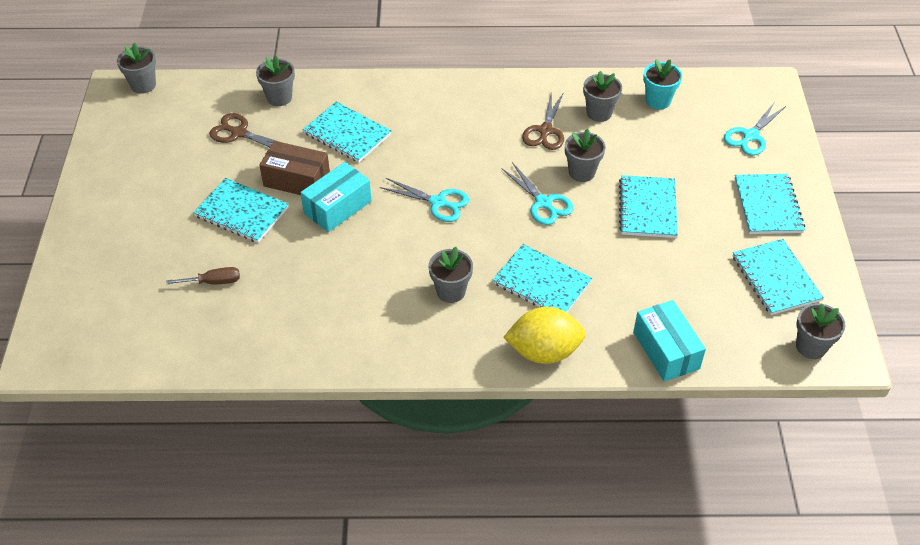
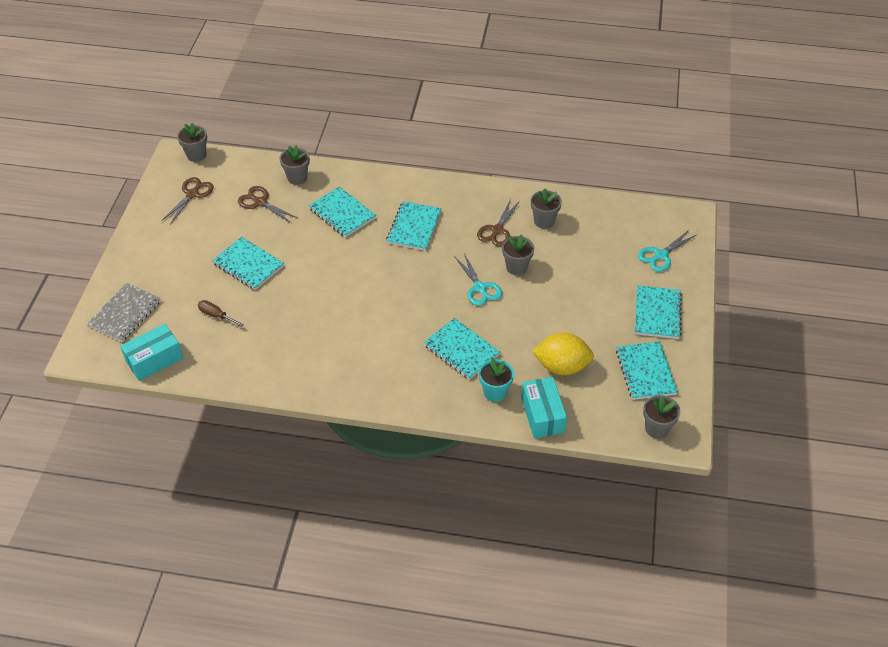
camera: 10 degrees right, 0 degrees up
brown screwdriver [167,267,240,285] -> brown screwdriver turned 150 degrees counterclockwise [198,300,244,327]
brown box [259,141,330,195] -> none
turquoise box [301,162,372,232] -> turquoise box moved to [120,324,183,381]
turquoise scissors [380,178,469,222] -> none
grey flower pot [428,247,473,303] -> none
yellow lemon [503,307,586,364] -> yellow lemon moved to [532,333,594,375]
turquoise notebook [619,175,678,238] -> turquoise notebook moved to [386,201,442,251]
turquoise flower pot [643,59,682,110] -> turquoise flower pot moved to [479,358,514,402]
none -> grey notebook [87,283,161,342]
none -> brown scissors [161,177,214,224]

